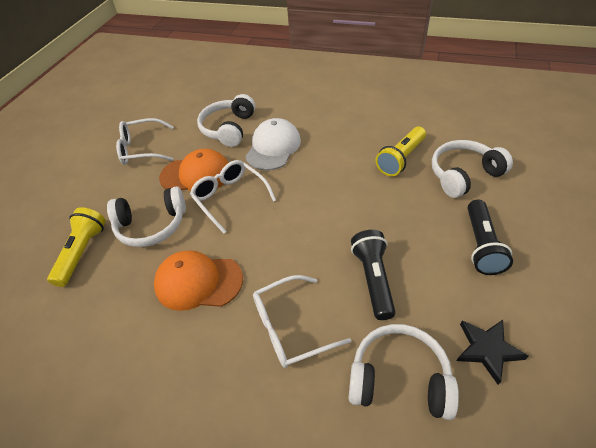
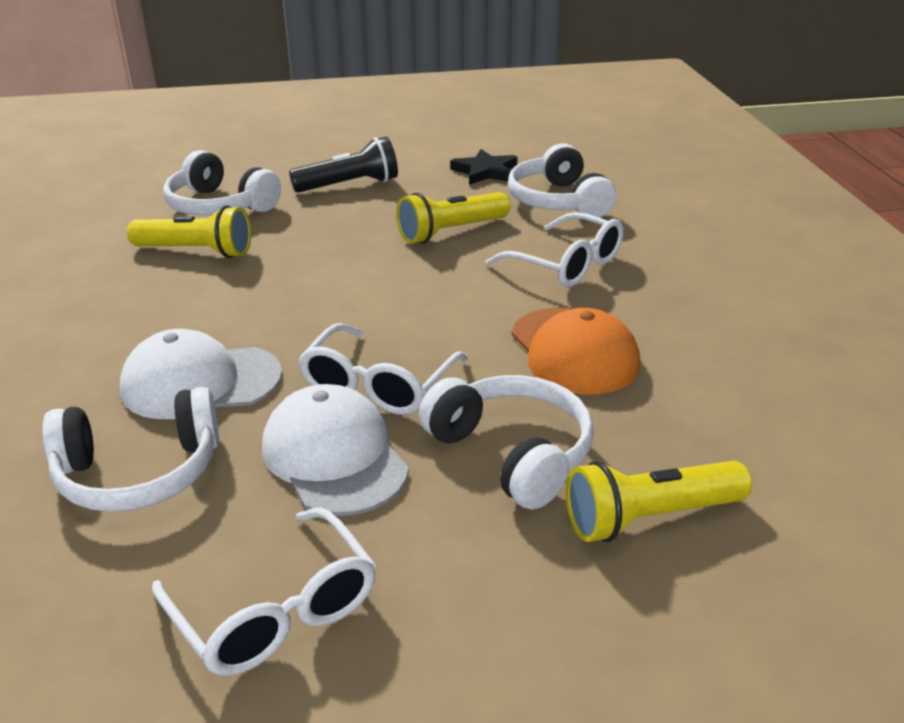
camera: 120 degrees left, 15 degrees down
orange cap [159,149,228,191] -> white cap [262,384,409,516]
black flashlight [351,230,396,320] -> yellow flashlight [396,192,510,244]

